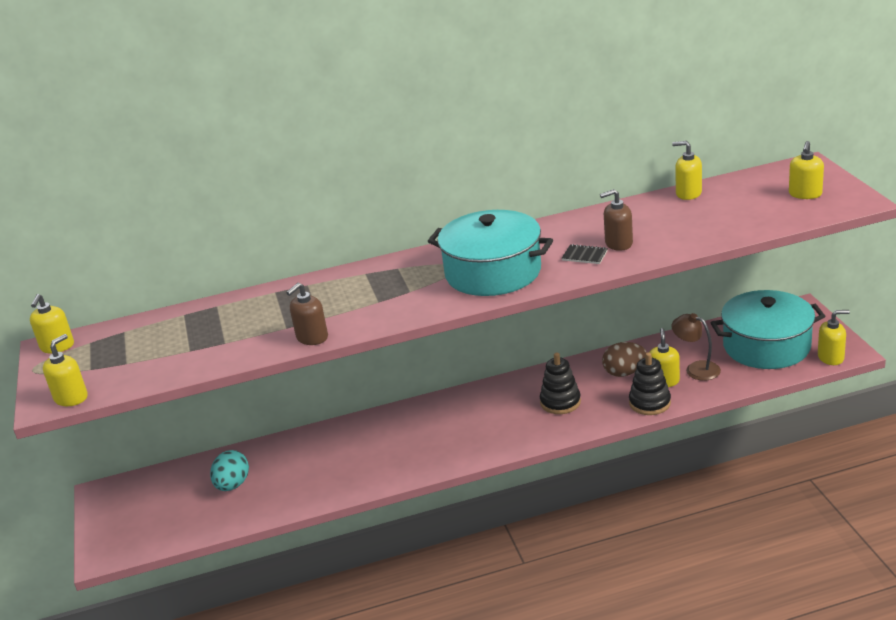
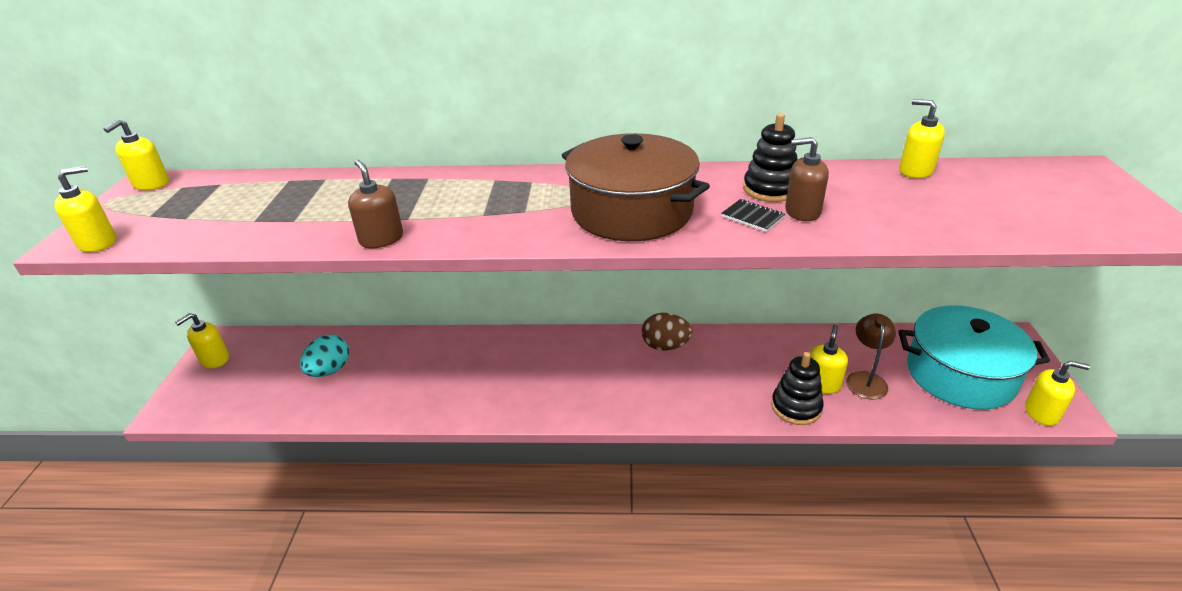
camera: 15 degrees right, 5 degrees up
brown soap dispenser [286,282,328,345] -> brown soap dispenser turned 90 degrees clockwise [348,160,403,248]
turquoise pot [428,210,553,296] -> brown pot [562,133,710,241]
black stacking toy [540,353,581,414] -> black stacking toy moved to [743,113,798,202]
brown egg [602,342,647,377] -> brown egg moved to [642,313,693,350]
brown lamp [672,313,721,381] -> brown lamp turned 45 degrees clockwise [846,314,896,399]
yellow soap dispenser [789,141,824,199] -> yellow soap dispenser moved to [175,313,229,368]

